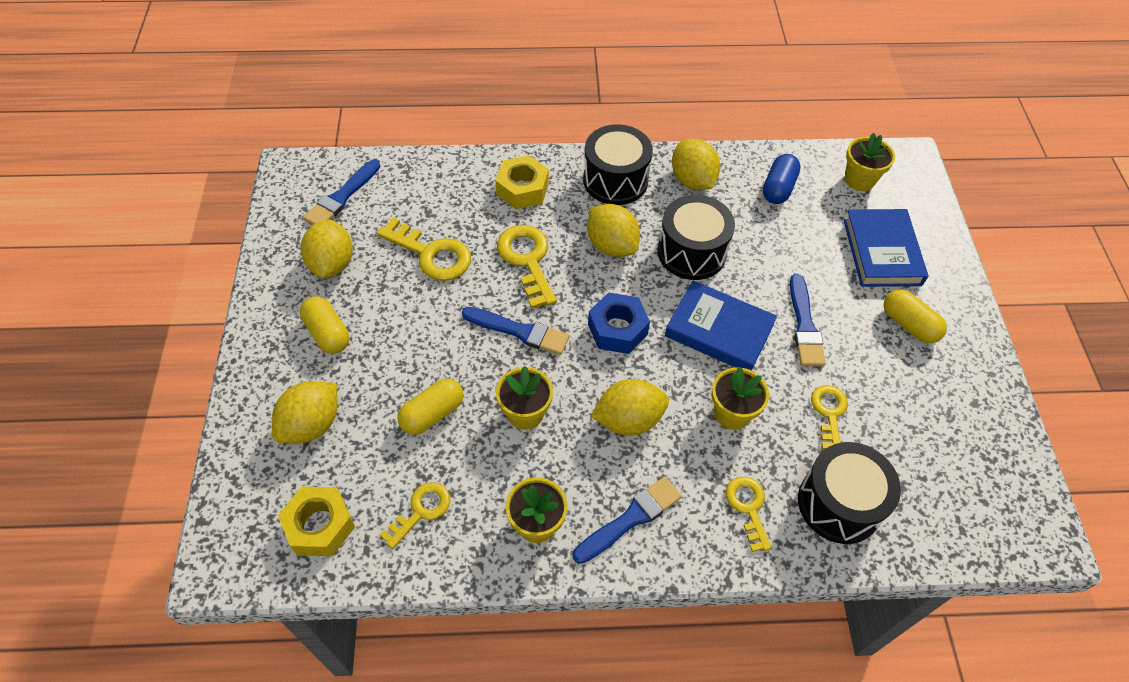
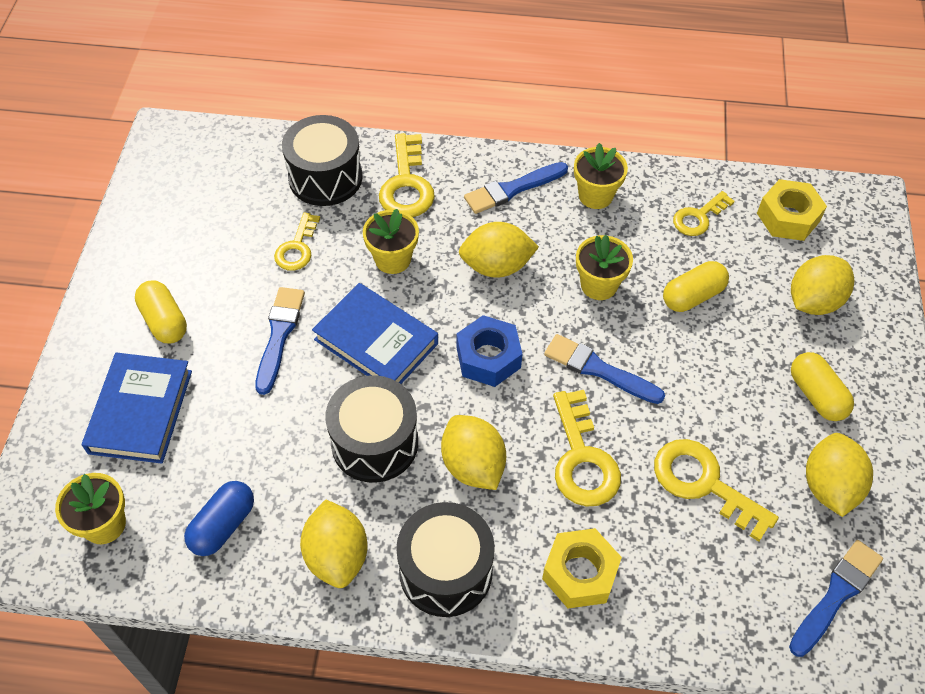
camera: 170 degrees left, 0 degrees up
yellow key [726,477,771,552] -> yellow key [379,133,435,217], size x1.57

